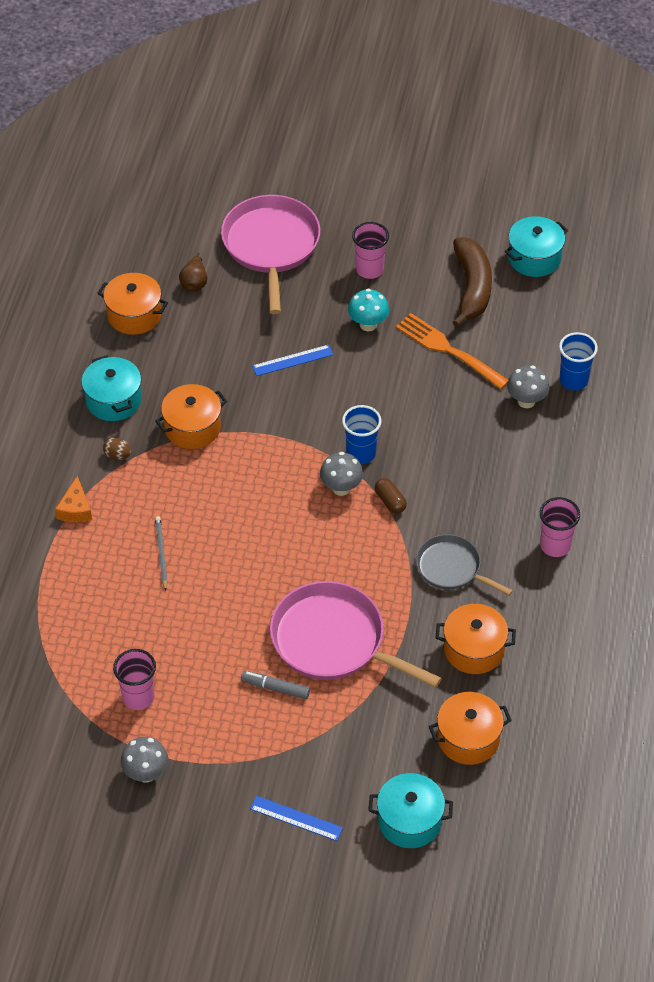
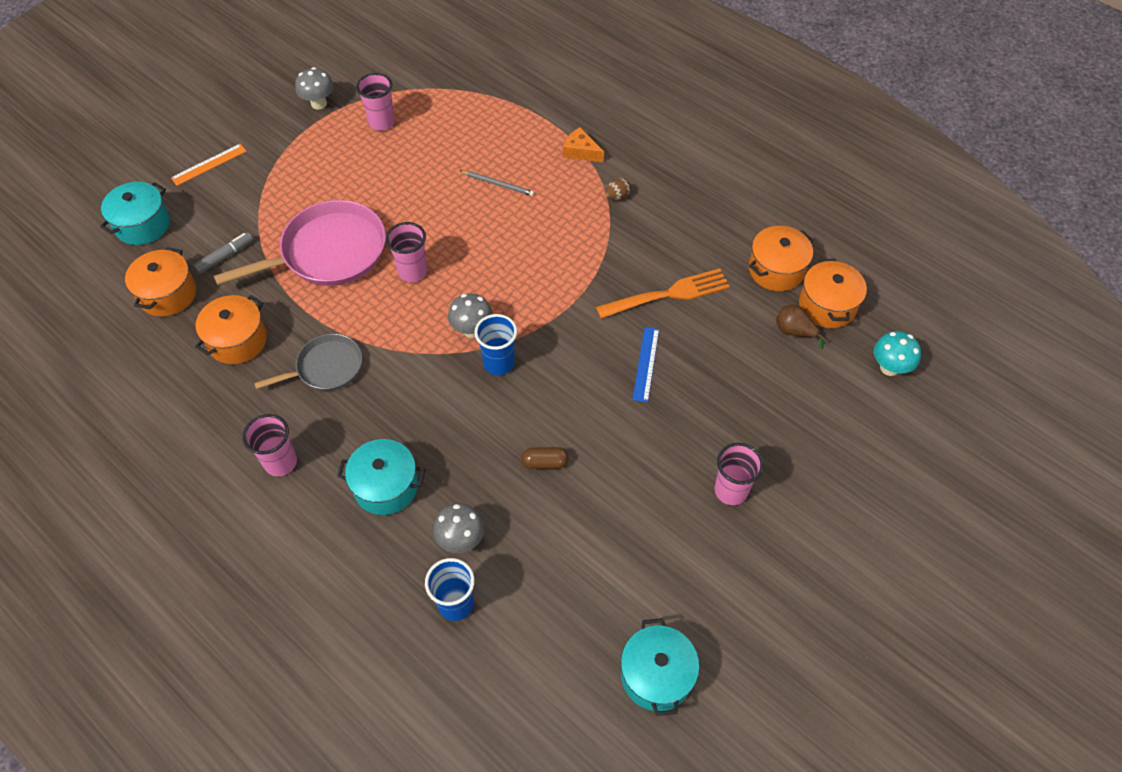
camera: 120 degrees right, 5 degrees up
turquoise pot [82,355,142,421] -> turquoise pot moved to [337,439,425,515]
orange pot [156,384,227,449] -> orange pot moved to [799,259,867,328]
pink pan [221,195,321,314] -> none
grey marker [241,671,310,699] -> grey marker moved to [193,232,253,274]
blue ruler [250,796,343,841] -> orange ruler [171,144,247,186]
turquoise mushroom [348,289,389,331] -> turquoise mushroom moved to [874,331,921,376]
brown capsule [375,478,407,513] -> brown capsule moved to [521,447,569,469]
orange fork [396,313,508,389] -> orange fork moved to [596,269,730,319]
brown banana [453,237,492,327] -> none
none -> pink cup [386,222,427,282]

